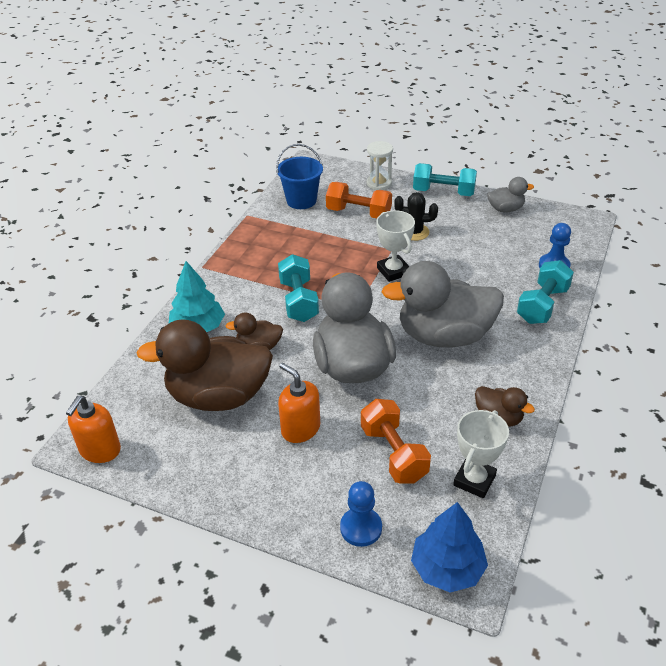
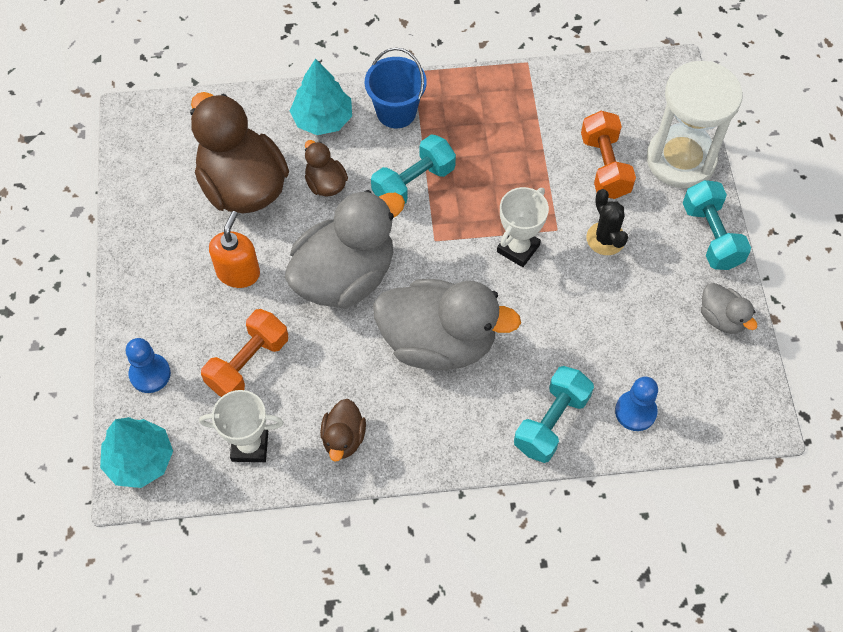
camera: 60 degrees right, 20 degrees up
orange soap dispenser [66,396,121,463] -> none
blue bucket [276,144,323,209] -> blue bucket moved to [365,48,427,128]
white hourglass [367,141,393,190] -> white hourglass [647,61,743,188], size x1.97
grey duck [382,261,504,347] -> grey duck turned 135 degrees clockwise [373,279,521,371]
blue tree [411,502,488,593] -> turquoise tree [100,417,173,488]
turquoise dumbbell [517,260,574,324] -> turquoise dumbbell turned 60 degrees counterclockwise [514,366,594,463]

